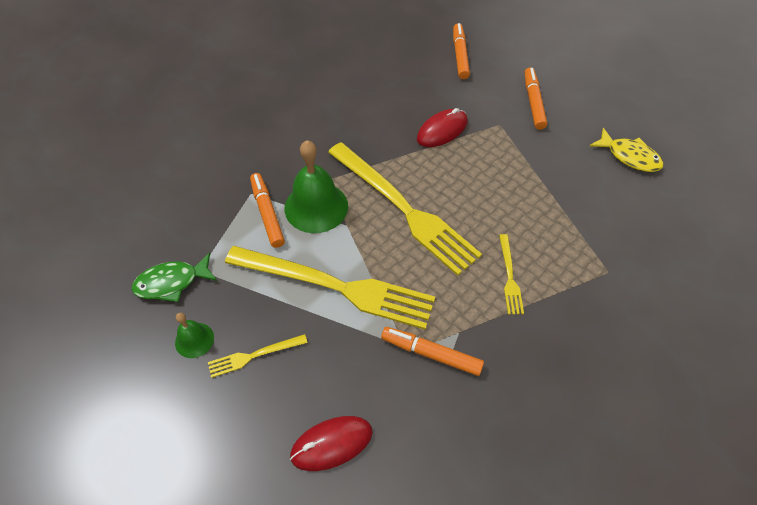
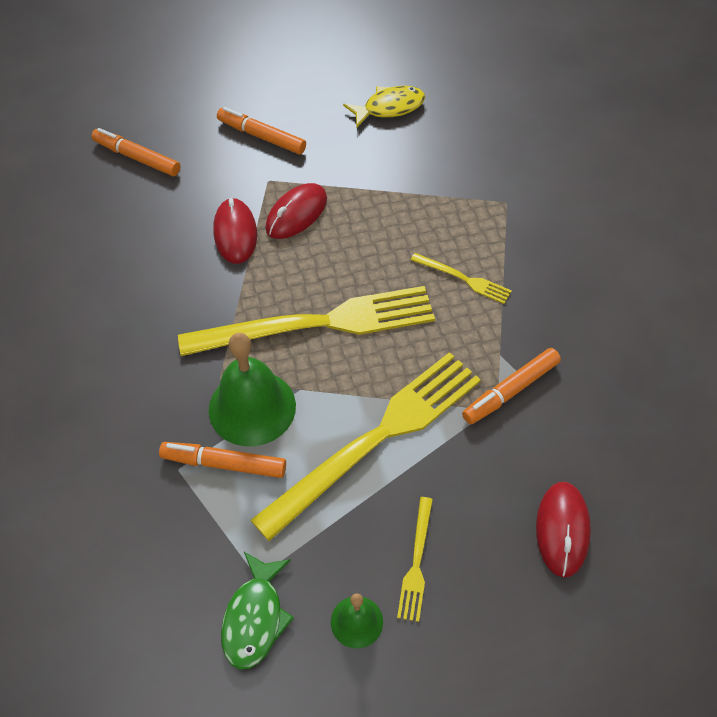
camera: 60 degrees left, 0 degrees up
none -> red mouse [265,183,327,239]

